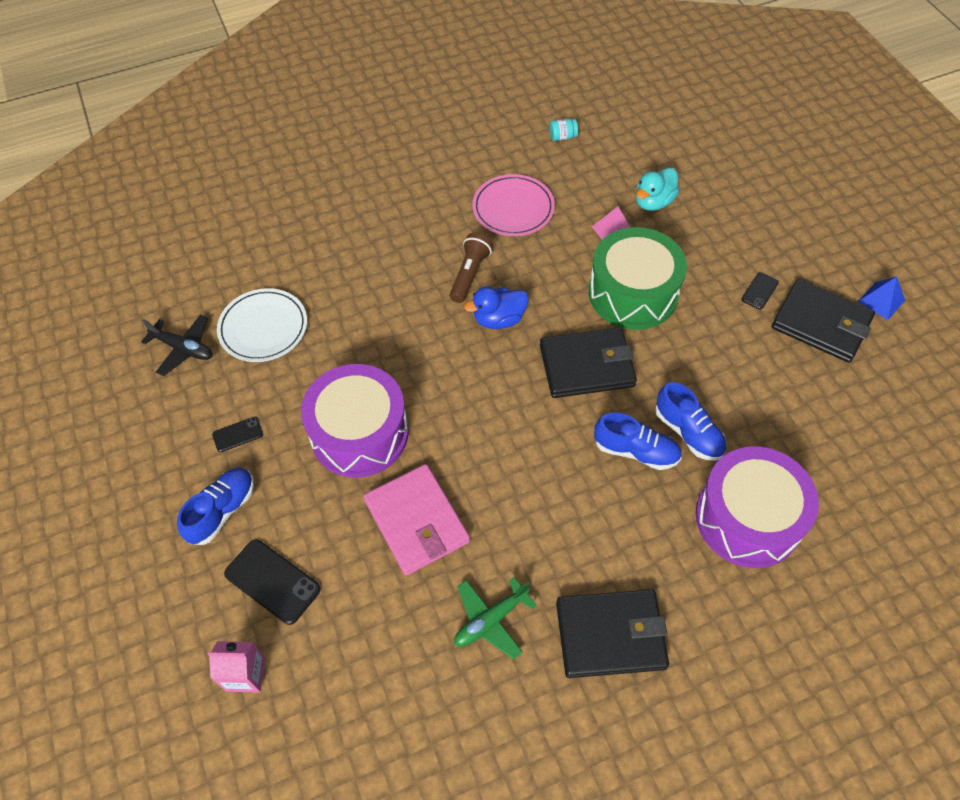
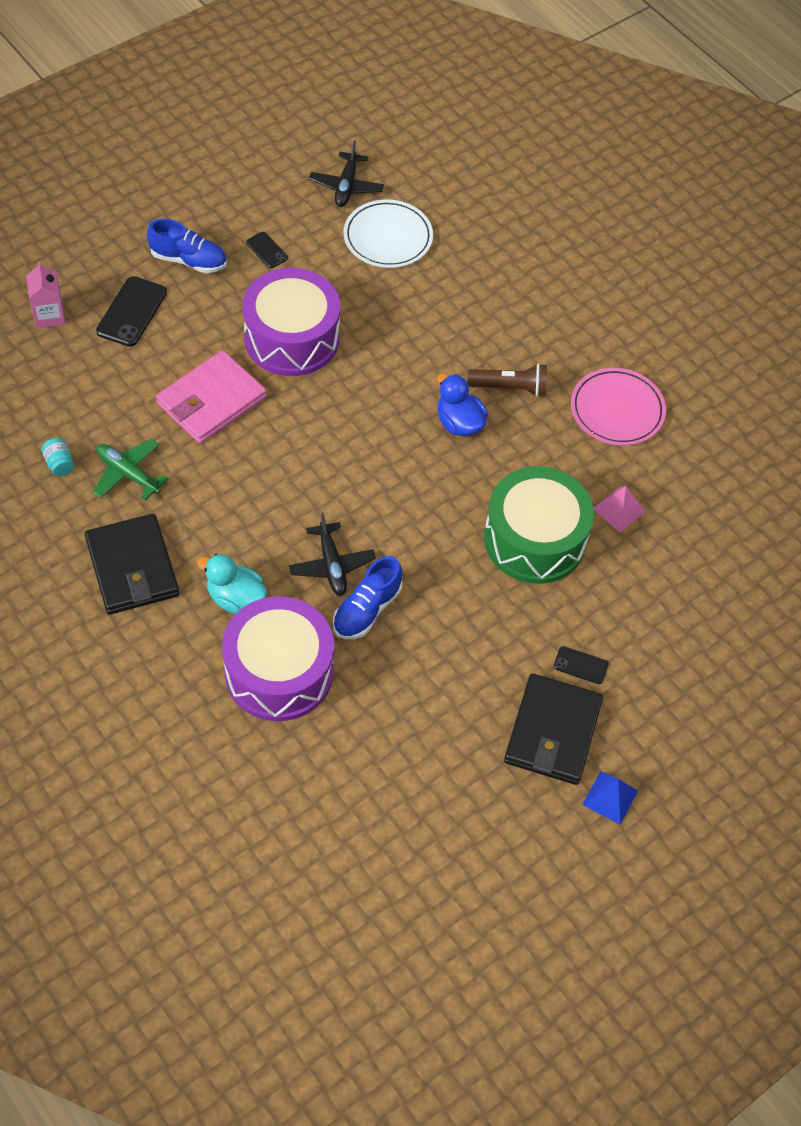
camera: 70 degrees right, 0 degrees up
black wallet [540,327,637,398] -> none
turquoise jar [550,118,578,141] -> turquoise jar moved to [42,438,74,476]
blue shoe [594,413,681,470] -> black plane [289,512,376,596]
turquoise duck [636,167,679,211] -> turquoise duck moved to [197,554,267,614]

